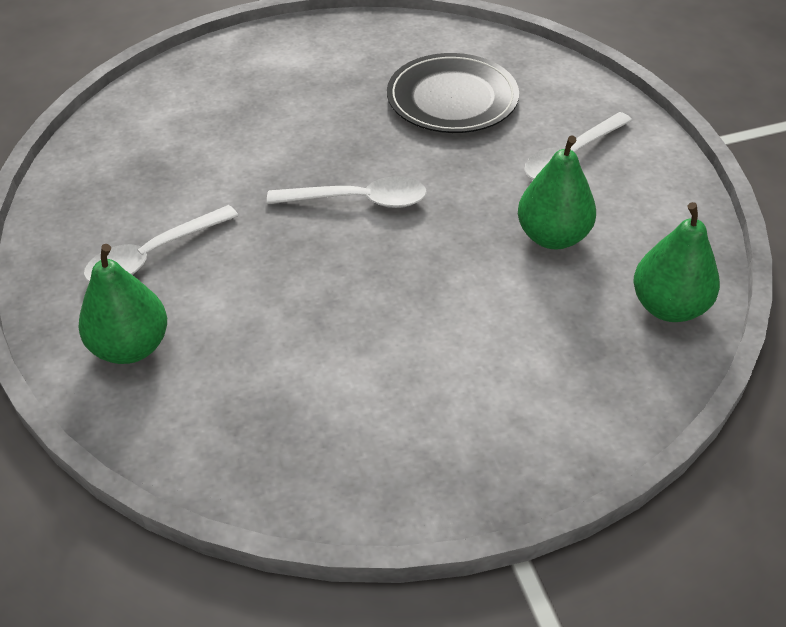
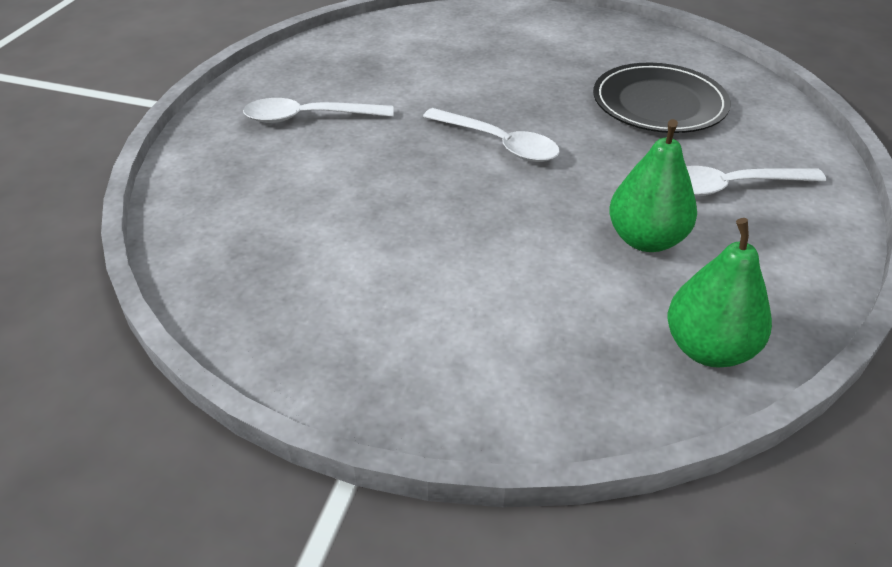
camera: 35 degrees right, 5 degrees down
green pear [78,244,167,364] -> none

